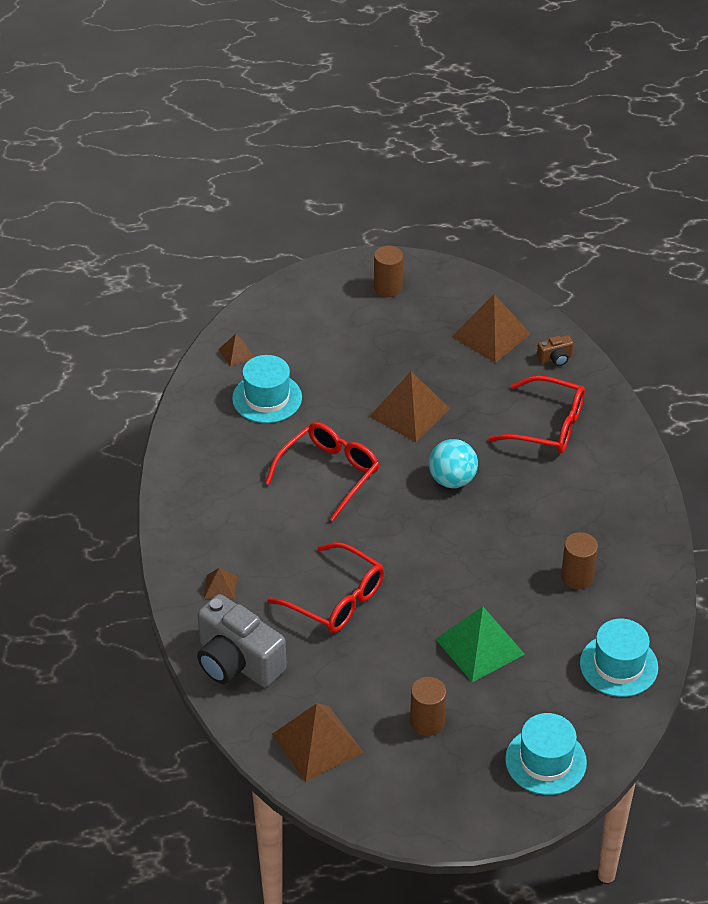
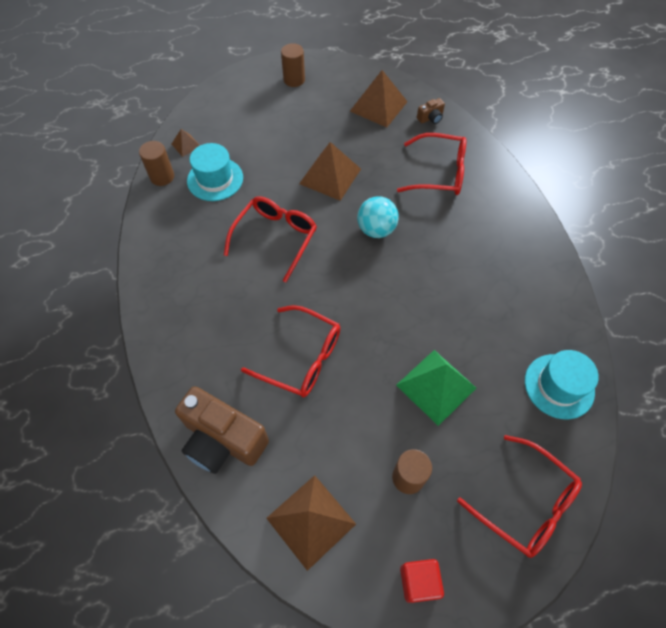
camera: 10 degrees left, 15 degrees up
grey camera [197,594,287,687] -> brown camera [175,386,269,474]
brown pyramid [204,568,237,600] -> none
turquoise hat [505,713,587,795] -> red glasses [457,435,582,558]
brown cylinder [561,532,598,589] -> brown cylinder moved to [139,141,174,186]
none -> red cube [400,559,444,603]

